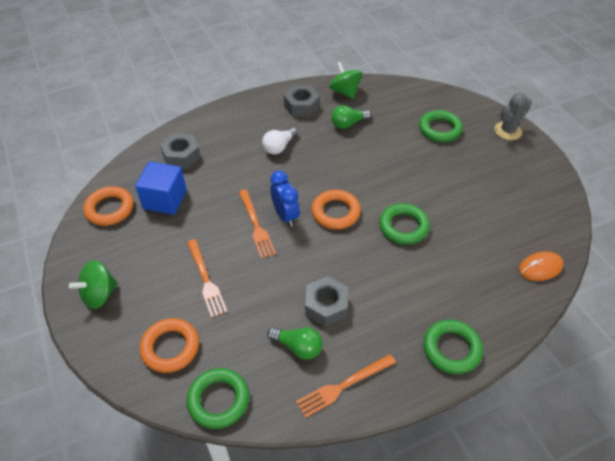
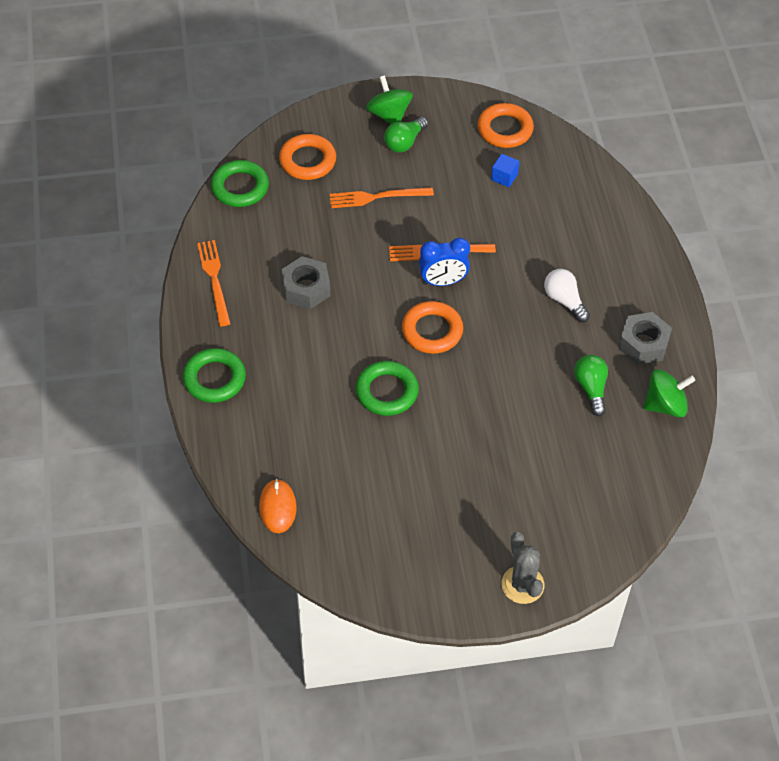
camera: 105 degrees right, 5 degrees up
blue cube [135,162,187,215] -> blue cube [491,154,520,187], size x0.50
grey nut [160,133,201,169] -> none
green light bulb [267,327,323,360] -> green light bulb moved to [384,117,428,153]
green ring [419,110,463,142] -> none

